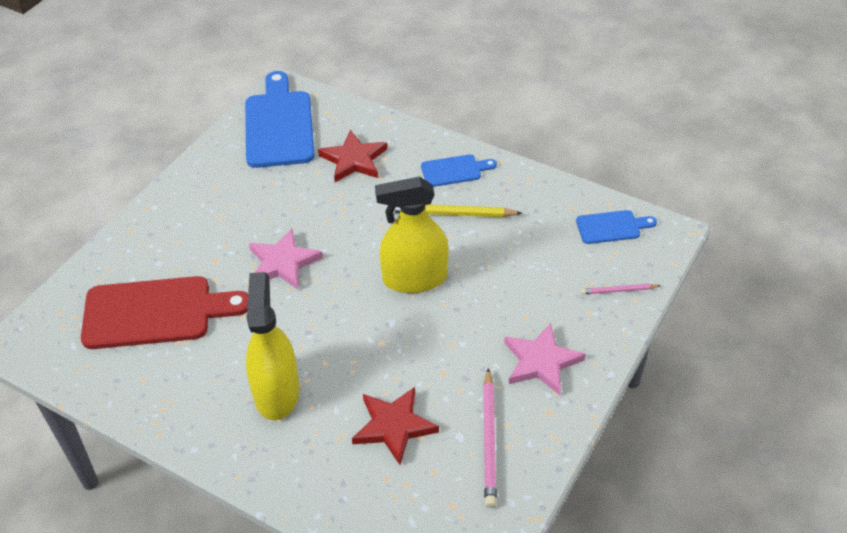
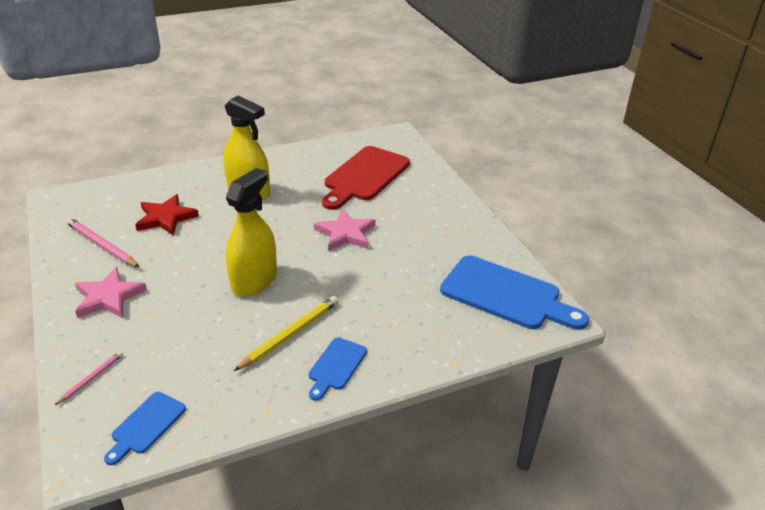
camera: 125 degrees right, 10 degrees down
red star [318,130,387,182] -> none

